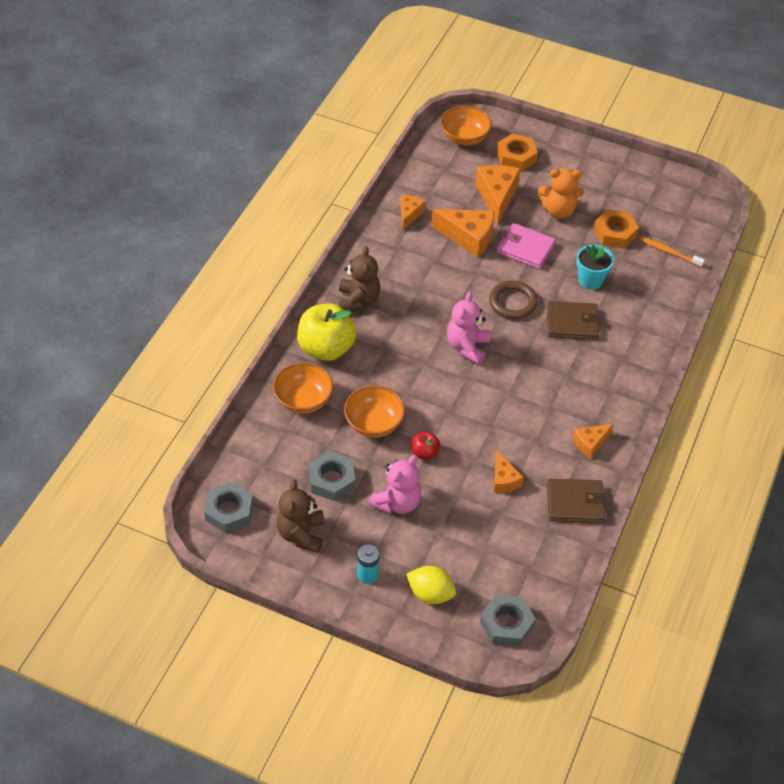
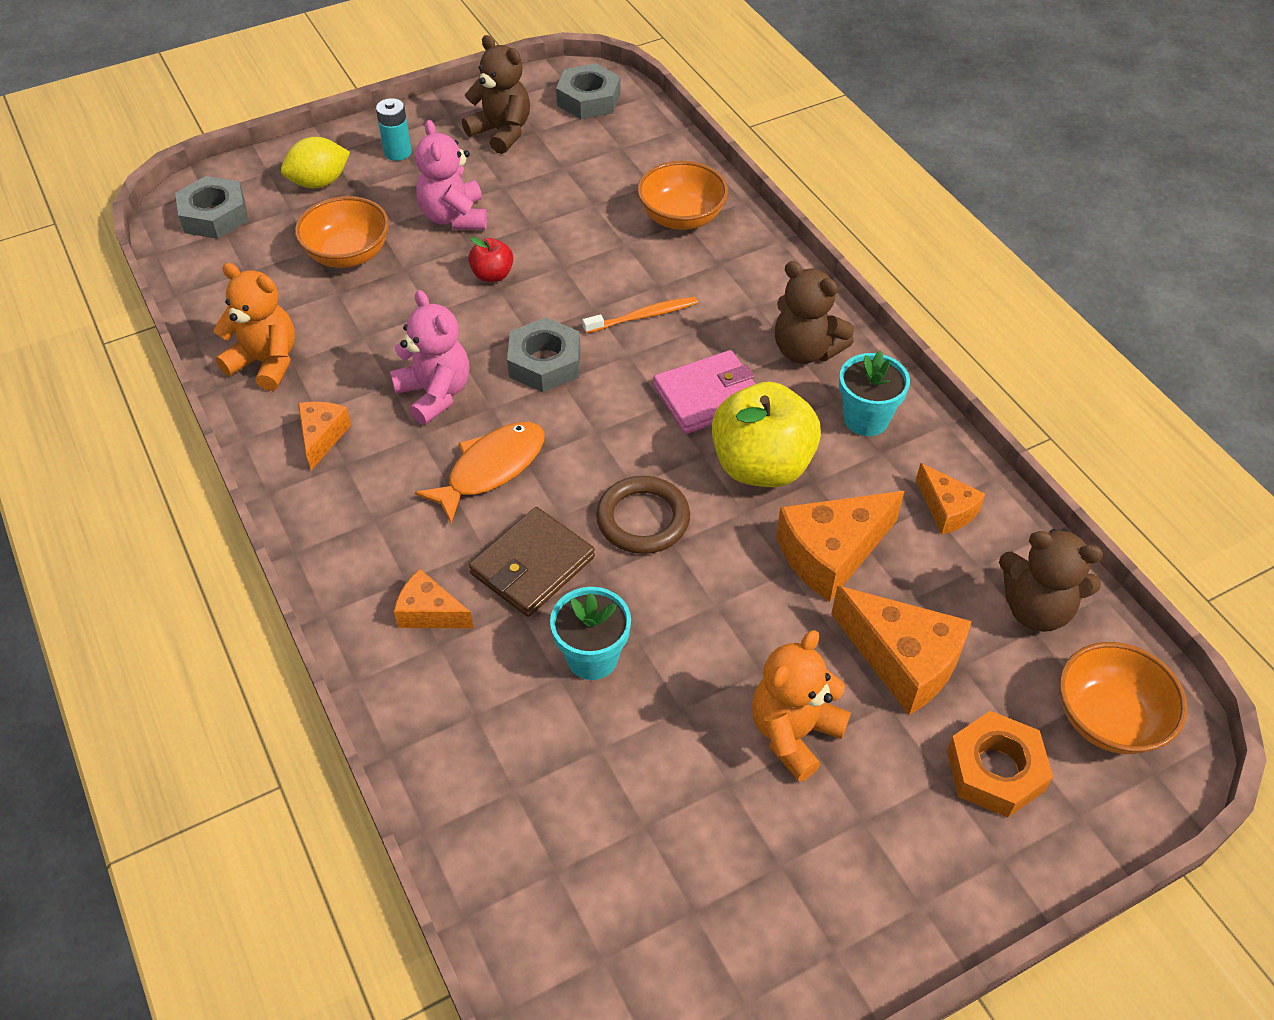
camera: 130 degrees right, 0 degrees up
yellow apple [297,303,356,361] -> yellow apple moved to [712,382,821,487]
grey nut [309,451,355,501] -> grey nut moved to [507,317,580,392]
orange bowl [344,385,405,438] -> orange bowl moved to [295,196,389,268]
pink teddy bear [447,291,490,364] -> pink teddy bear moved to [390,290,469,425]
orange cheese [494,451,524,493] -> orange cheese moved to [394,569,474,628]
pink wallet [496,223,556,269] -> pink wallet moved to [653,350,755,434]
brown wallet [547,479,606,523] -> orange teddy bear [213,263,295,391]
orange nut [593,209,639,249] -> none
orange toothbrush [640,236,705,267] -> orange toothbrush moved to [582,296,698,333]
none -> orange fish [415,422,544,524]
none -> turquoise flower pot [839,350,910,436]
none -> brown teddy bear [999,529,1103,632]

